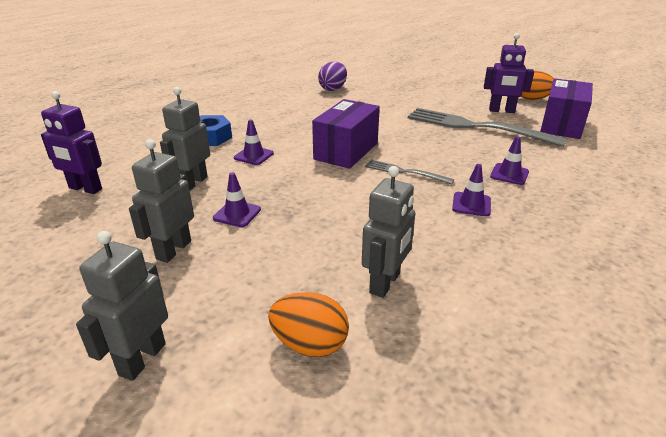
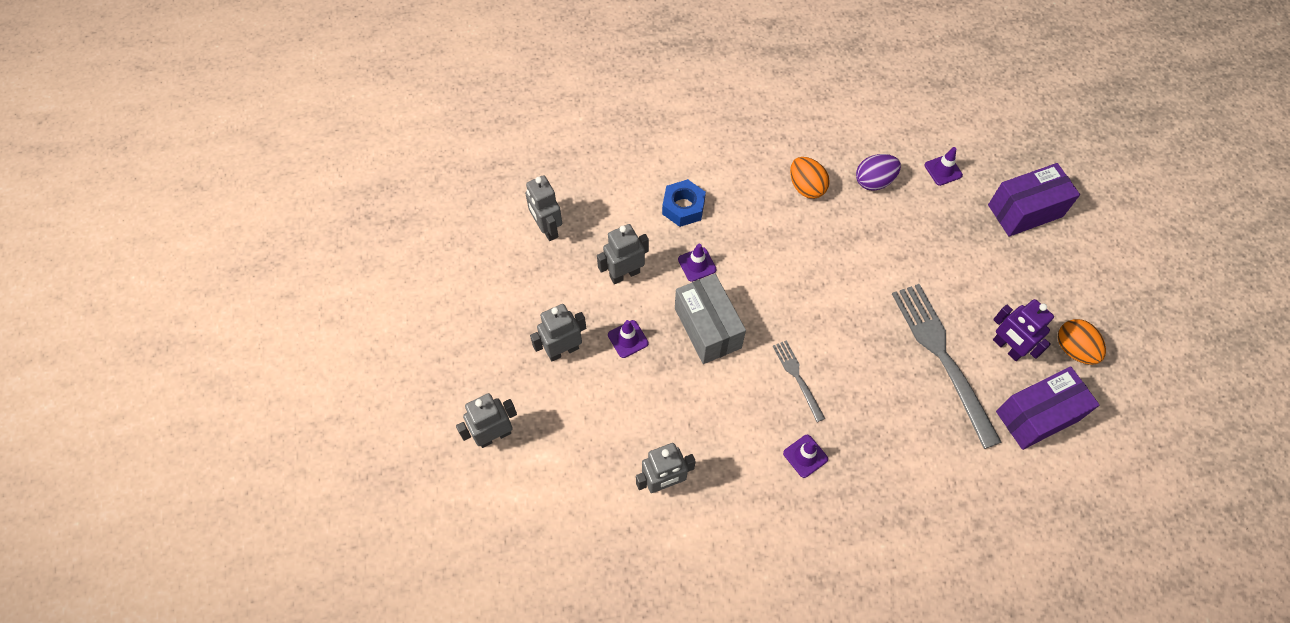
camera: 40 degrees right, 30 degrees up
purple robot [41,91,102,194] -> grey robot [525,175,562,241]
orange egg [268,292,349,357] -> orange egg moved to [790,157,830,199]
purple box [312,99,380,169] -> purple box moved to [988,163,1080,237]
purple traffic cone [490,136,529,185] -> purple traffic cone moved to [924,147,963,186]
none -> grey box [675,274,746,364]

